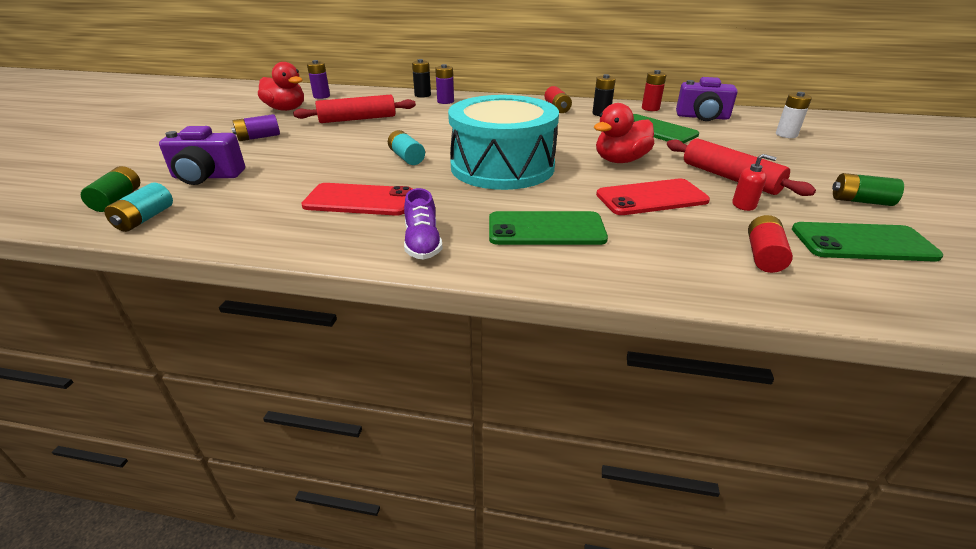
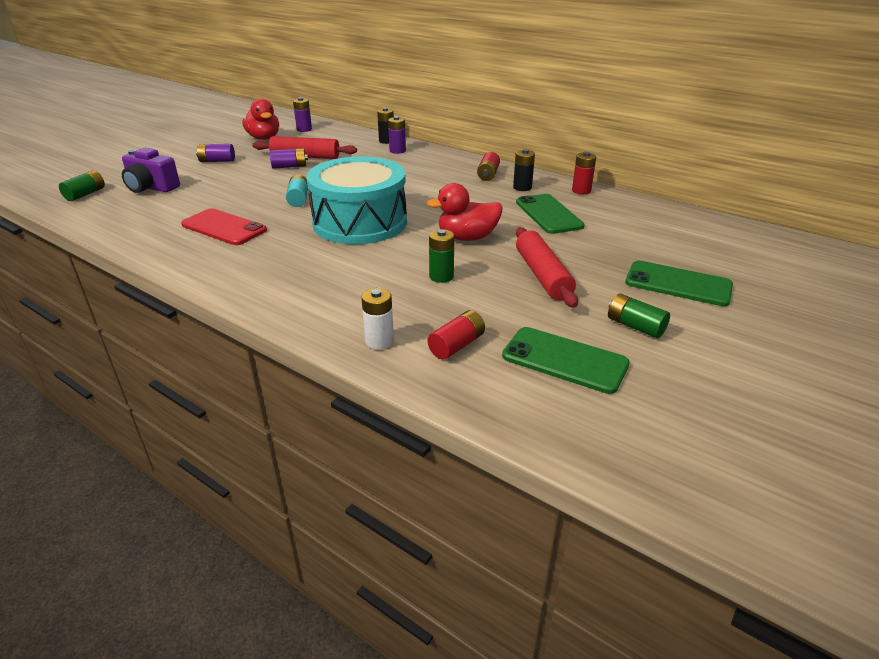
camera: 25 degrees right, 0 degrees up
turquoise battery [104,182,173,232] -> none
purple shoe [404,188,443,260] -> none
green phone [489,211,608,245] -> green phone moved to [625,261,733,306]
red phone [596,178,710,215] -> green battery [429,229,454,283]
purple camera [676,77,738,121] -> none
red soap dispenser [732,154,777,211] -> none
white battery [776,92,812,138] -> white battery moved to [361,288,394,350]
none -> purple battery [270,148,308,169]

